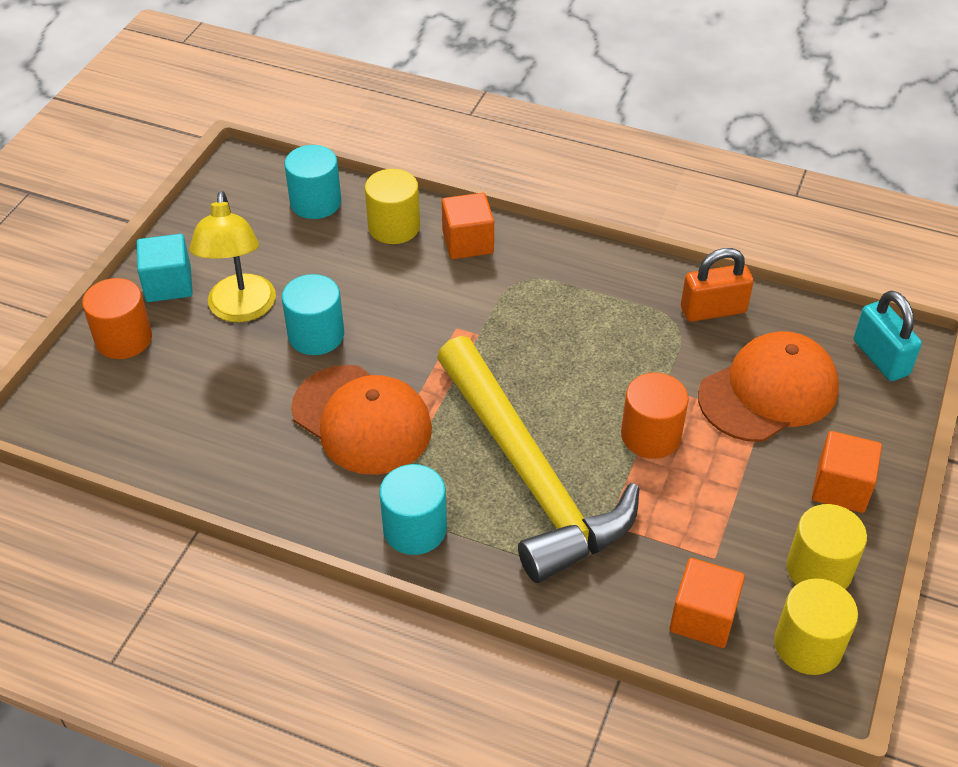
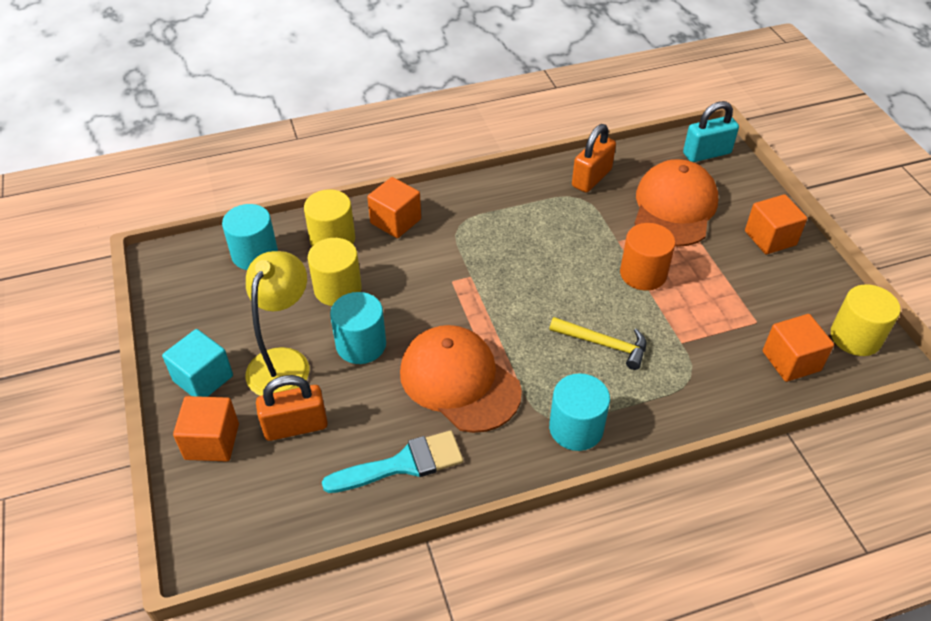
camera: 40 degrees left, 0 degrees up
orange cylinder [82,278,152,359] -> orange cube [173,396,239,461]
yellow lamp [190,191,276,322] -> yellow lamp turned 120 degrees counterclockwise [245,251,309,396]
orange cap [291,365,432,475] -> orange cap turned 135 degrees counterclockwise [400,325,522,433]
yellow hammer [437,336,640,583] -> yellow hammer [549,317,646,370], size x0.41
yellow cylinder [787,504,867,589] -> yellow cylinder moved to [308,238,362,306]
turquoise padlock [854,291,922,381] -> turquoise padlock turned 45 degrees counterclockwise [683,101,739,162]
none -> orange padlock [256,375,328,441]
none -> turquoise brush [322,430,463,493]

